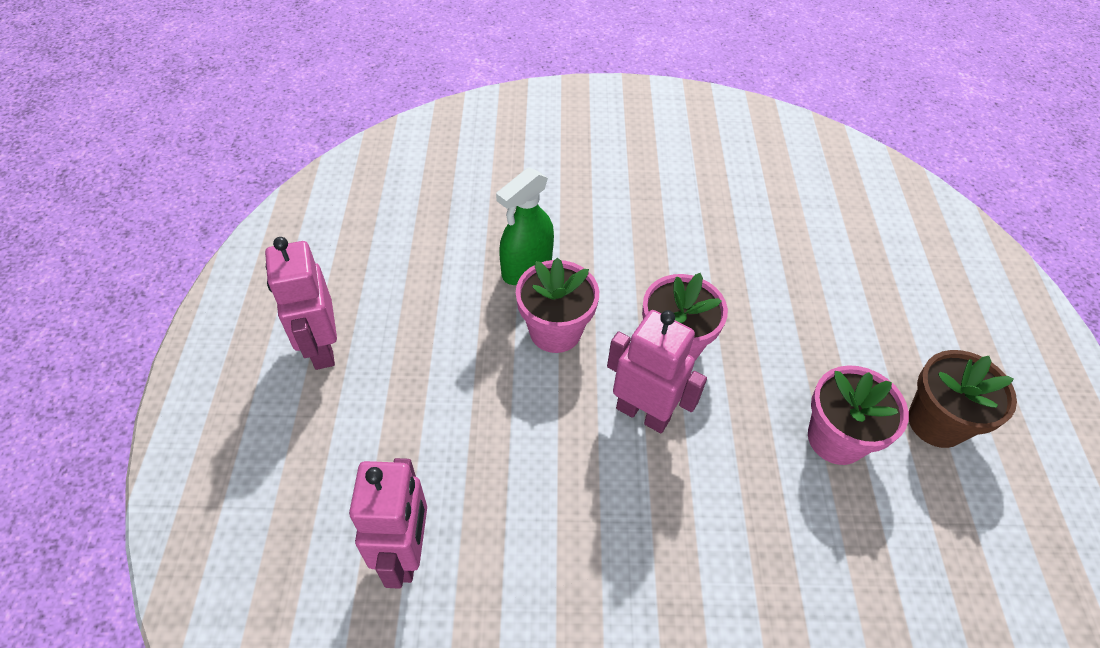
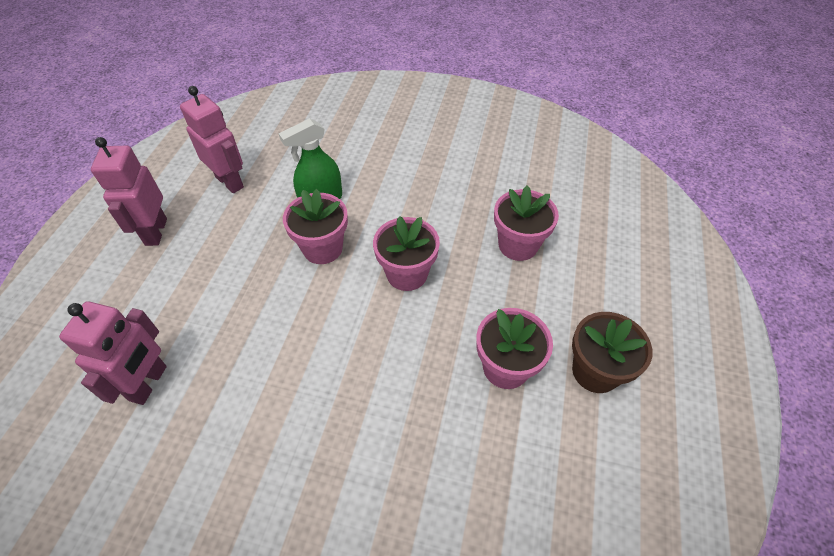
camera: 15 degrees right, 0 degrees up
pink robot [607,310,707,433] -> pink robot moved to [180,86,244,193]
none -> pink flower pot [494,186,559,261]

